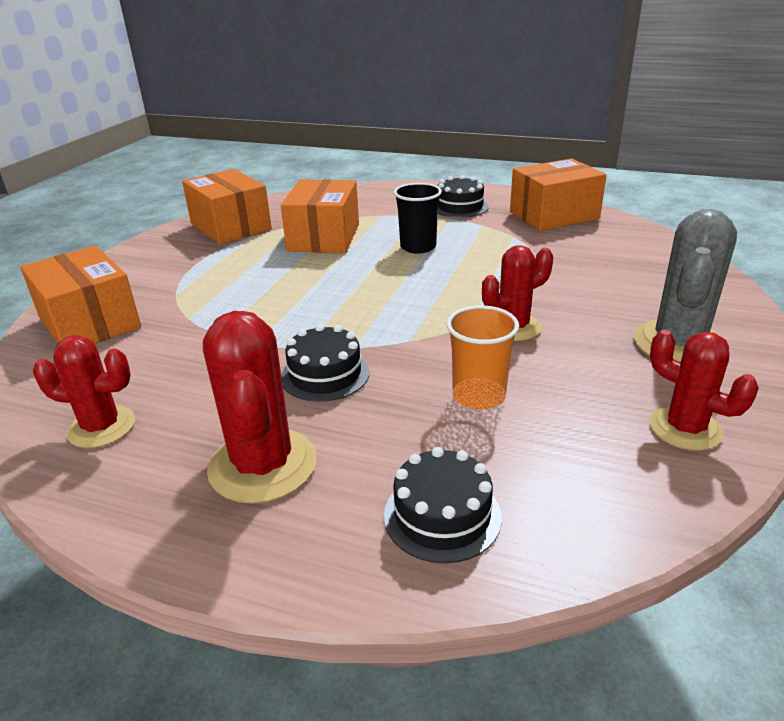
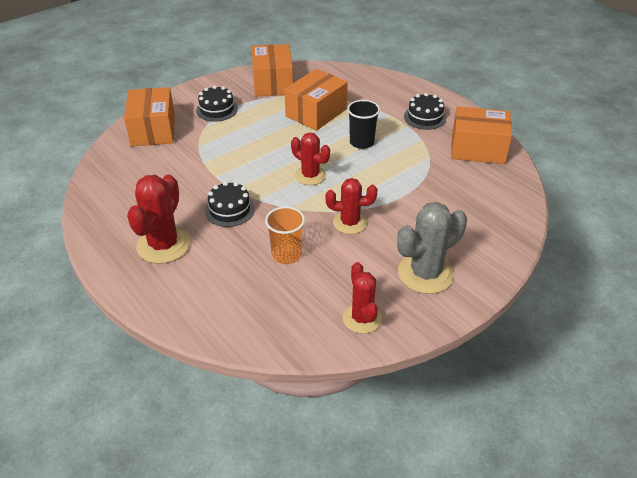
camera: 30 degrees right, 10 degrees up
red cactus [33,335,135,448] -> red cactus moved to [291,132,330,185]
black cake [384,447,502,563] -> black cake moved to [196,85,238,122]

